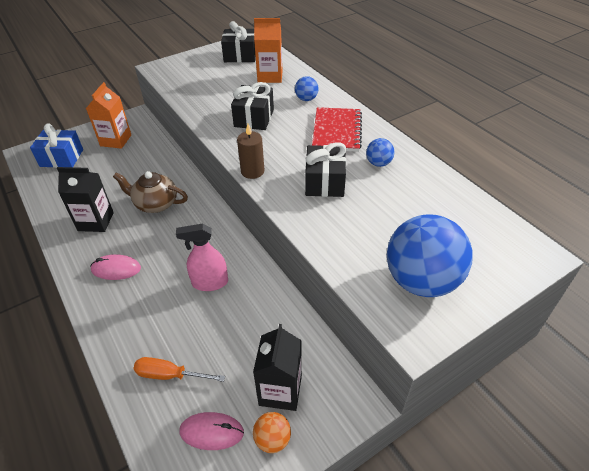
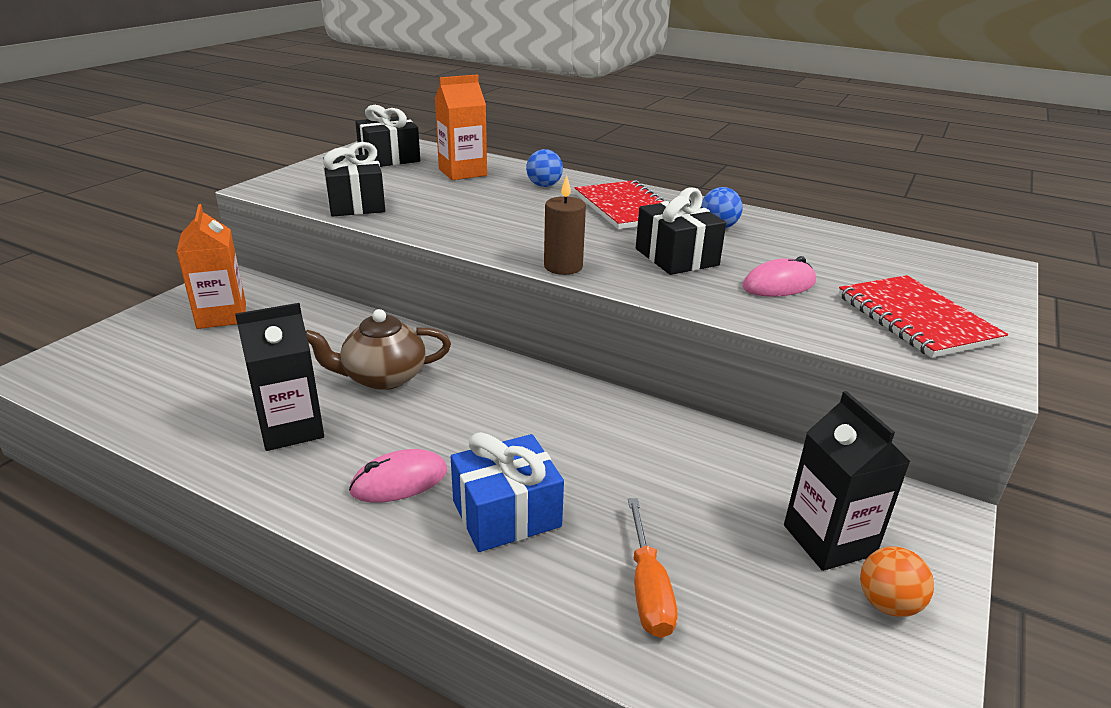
camera: 30 degrees left, 15 degrees down
blue gift [30,124,83,168] -> blue gift moved to [451,432,564,552]
orange screwdriver [134,357,225,382] -> orange screwdriver turned 75 degrees counterclockwise [628,498,677,638]
pink spray bottle [176,224,228,291] -> none
pink mouse [180,412,244,450] -> pink mouse moved to [743,256,816,297]
black gift [231,82,274,130] -> black gift moved to [323,142,385,217]
blue ball [387,214,473,297] -> red notebook [838,275,1008,358]

